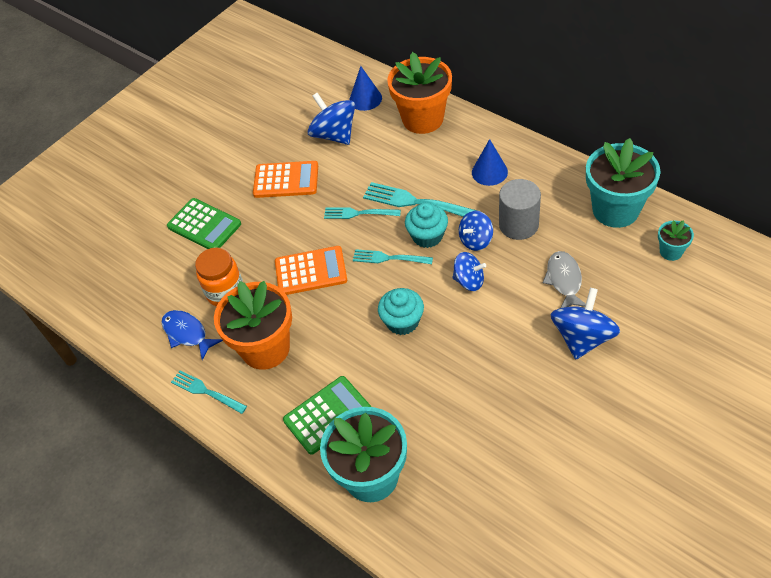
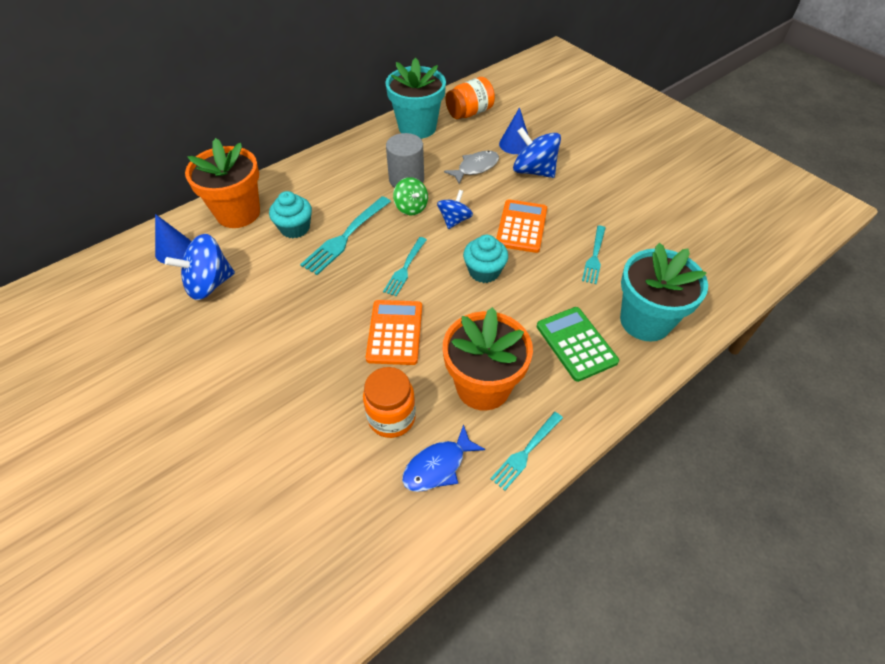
camera: 85 degrees left, 0 degrees up
green calculator [167,198,241,249] -> none
orange calculator [253,161,318,198] -> orange calculator moved to [496,199,547,253]
turquoise fork [324,208,401,219] -> turquoise fork moved to [582,226,606,284]
turquoise cupcake [405,203,448,248] -> turquoise cupcake moved to [269,191,312,238]
blue spinning top [459,211,493,251] -> green spinning top [393,177,428,215]
blue cone [472,139,508,186] -> blue cone moved to [499,107,528,154]
grey fish [543,251,586,308] -> grey fish turned 135 degrees clockwise [444,151,499,184]
turquoise flower pot [658,220,694,261] -> orange jar [446,77,495,119]

